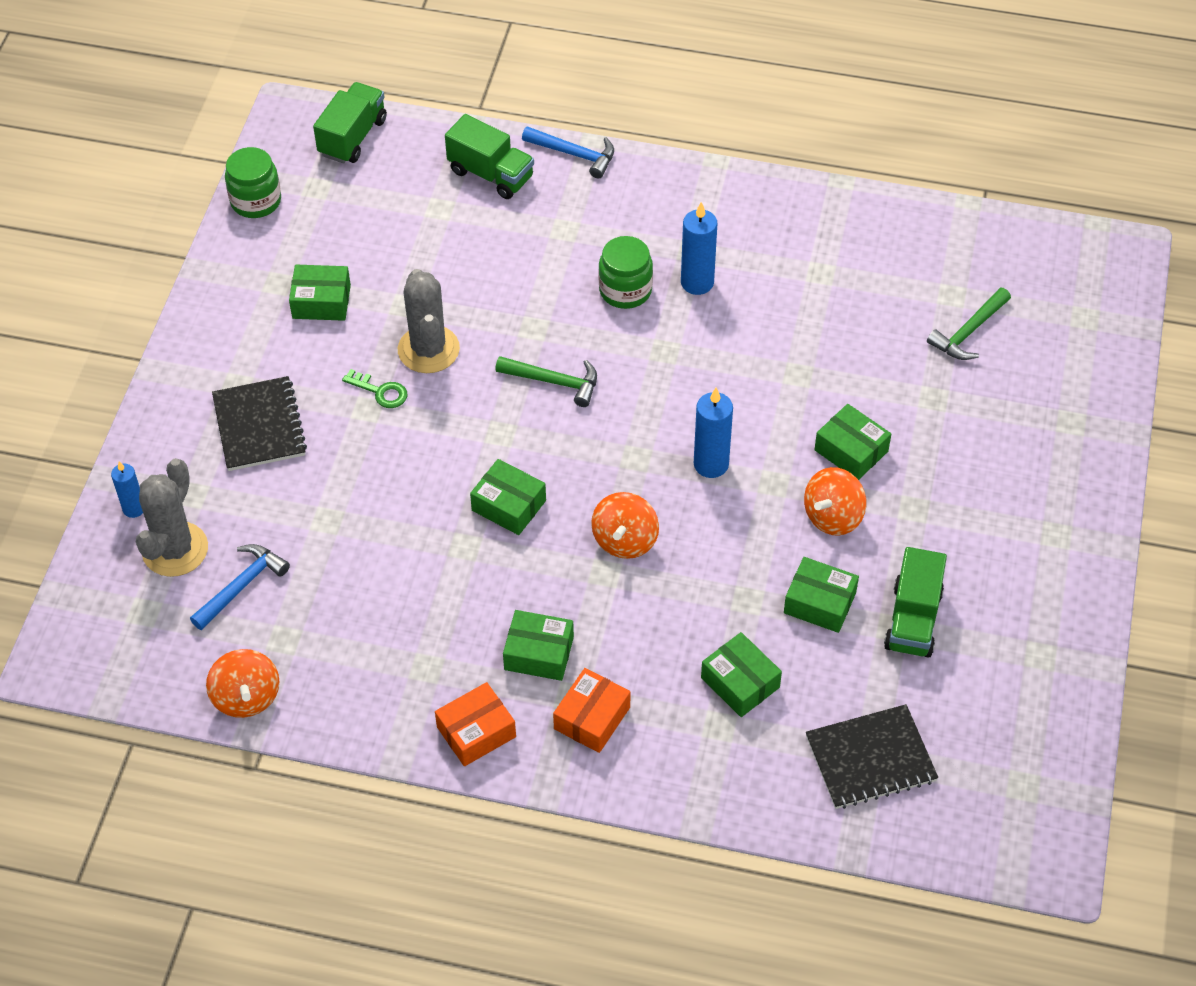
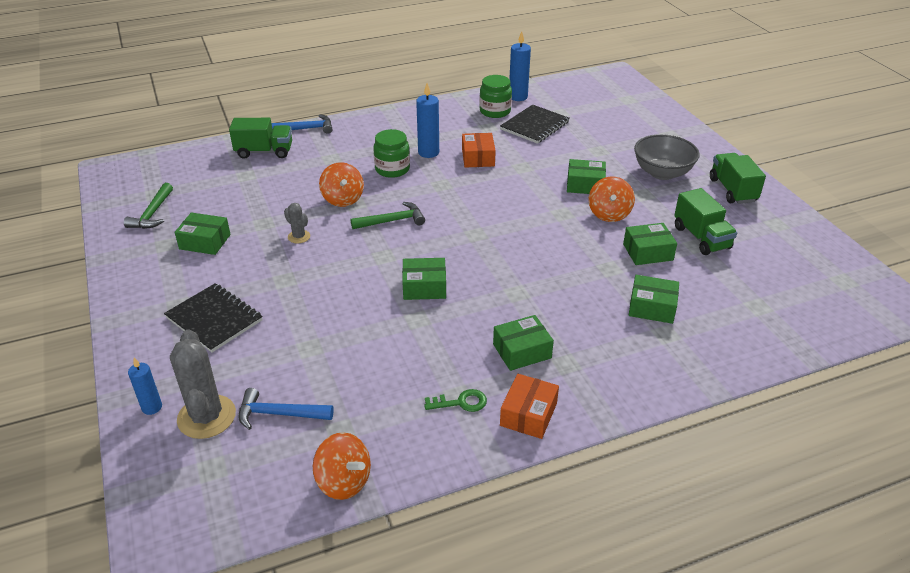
camera: 35 degrees left, 15 degrees down
blue hammer [190,544,290,630] -> blue hammer turned 90 degrees counterclockwise [238,388,334,430]
green jar [225,147,281,218] -> green jar moved to [479,75,512,118]
green box [289,265,351,321] -> green box turned 45 degrees clockwise [174,212,231,255]
green truck [313,82,387,164] -> green truck moved to [710,153,766,204]
green key [342,369,408,408] -> green key moved to [424,389,487,412]
grey cactus [398,269,460,373] -> grey cactus [284,203,310,243], size x0.50
orange box [553,668,630,753] -> orange box moved to [462,133,496,168]
orange spinning top [591,492,659,559] -> orange spinning top moved to [319,162,364,207]
blue candle [694,388,733,478] -> blue candle moved to [509,31,531,101]
black notebook [806,704,938,809] -> black notebook moved to [500,105,570,144]
green hammer [927,288,1011,360] -> green hammer moved to [124,183,173,229]
none -> grey bowl [634,134,700,180]

